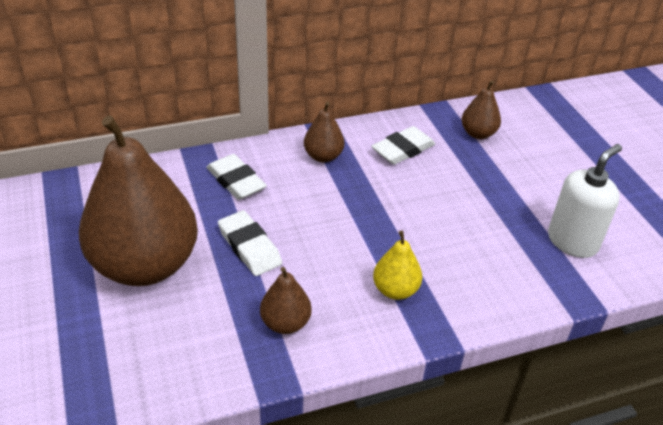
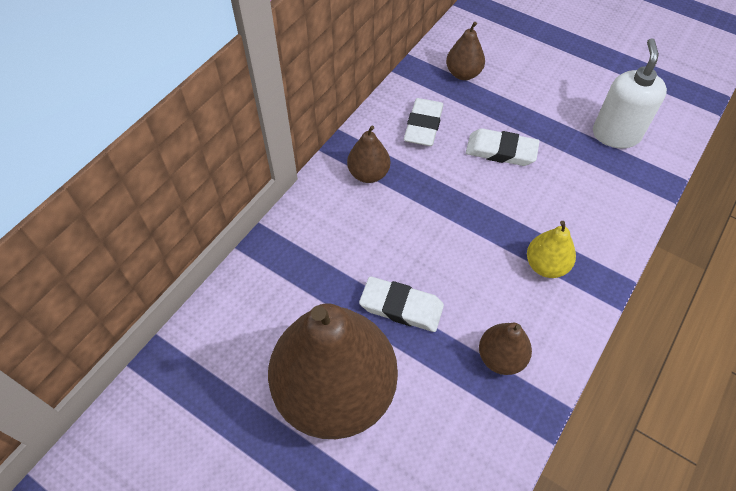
camera: 35 degrees left, 15 degrees up
white eraser [206,154,267,200] -> white eraser moved to [466,128,540,166]

